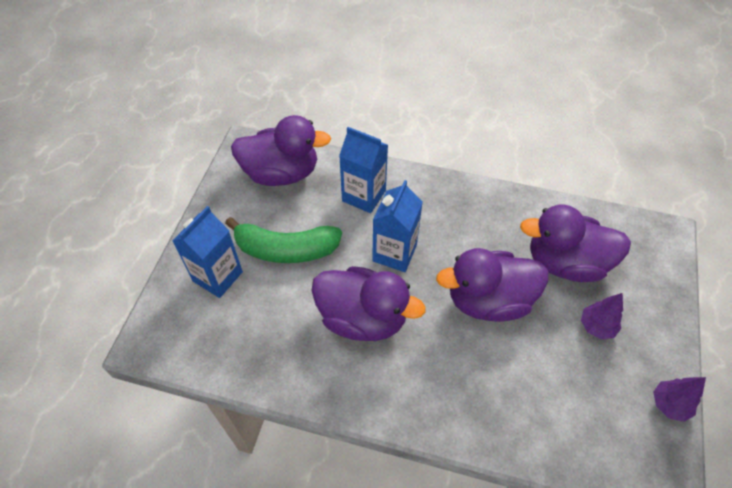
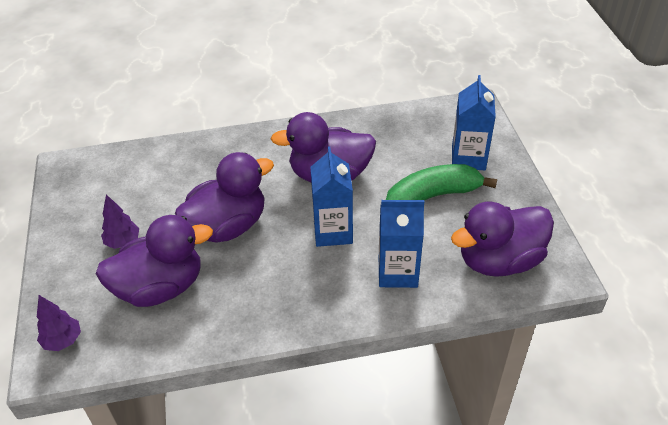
camera: 155 degrees right, 10 degrees down
purple tree [653,377,706,422] -> purple tree moved to [37,295,81,351]

